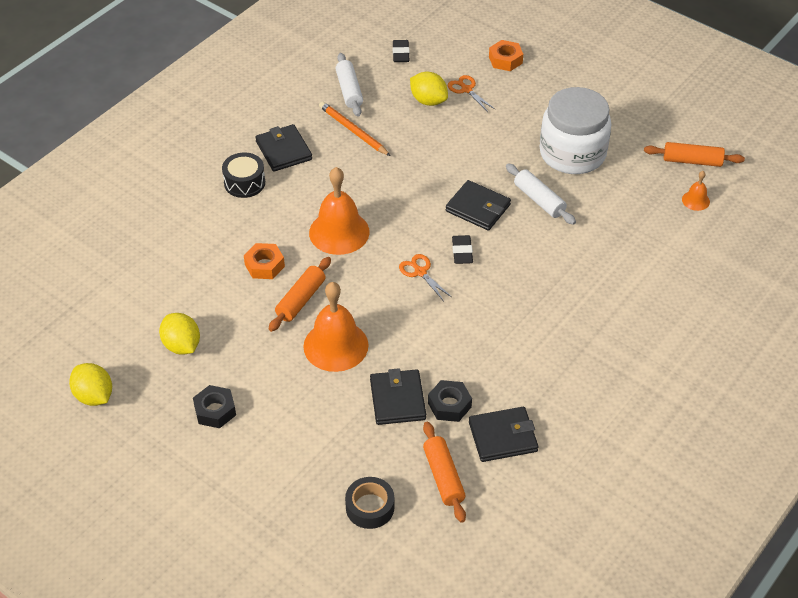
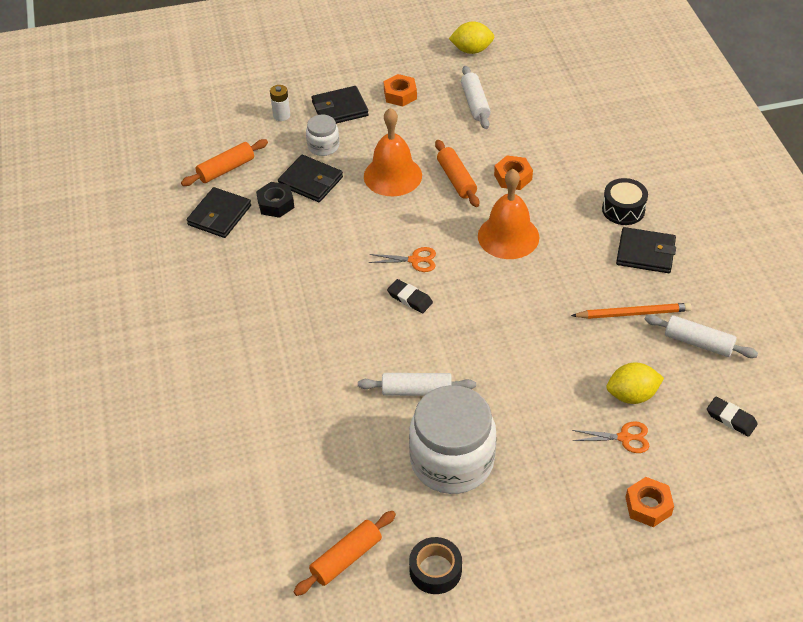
camera: 130 degrees right, 0 degrees up
yellow lemon [159,313,200,355] -> white rolling pin [461,66,491,129]
black nut [193,385,236,428] -> orange nut [384,74,417,107]
black tape [345,477,395,529] -> black tape moved to [409,537,462,594]
orange rolling pin [423,422,466,523] -> orange rolling pin turned 60 degrees counterclockwise [181,139,268,186]
black wallet [446,180,511,231] -> black wallet moved to [312,86,369,124]
orange bell [682,171,710,211] -> none
none -> white battery [270,85,290,121]
none -> white jar [306,115,339,156]

